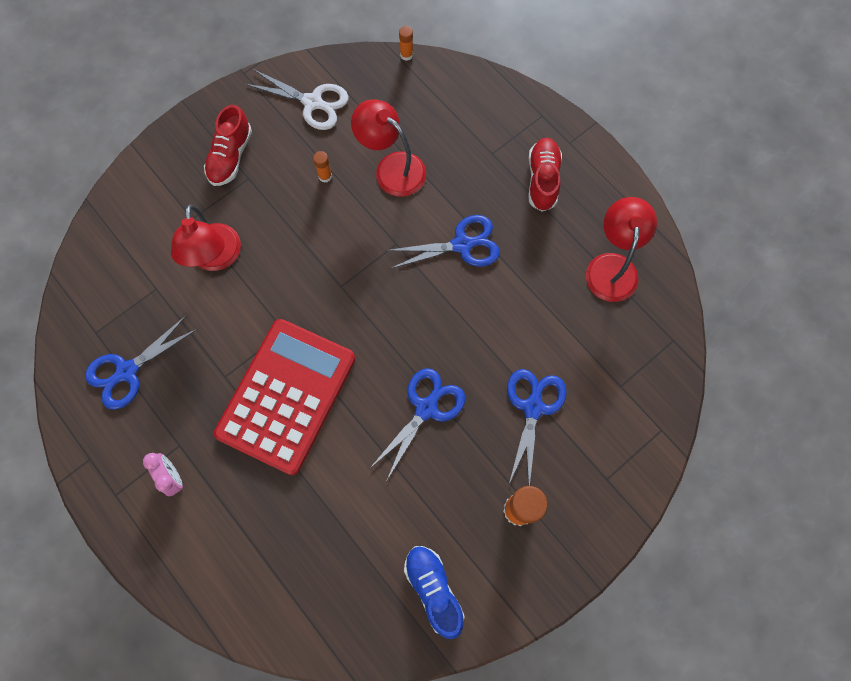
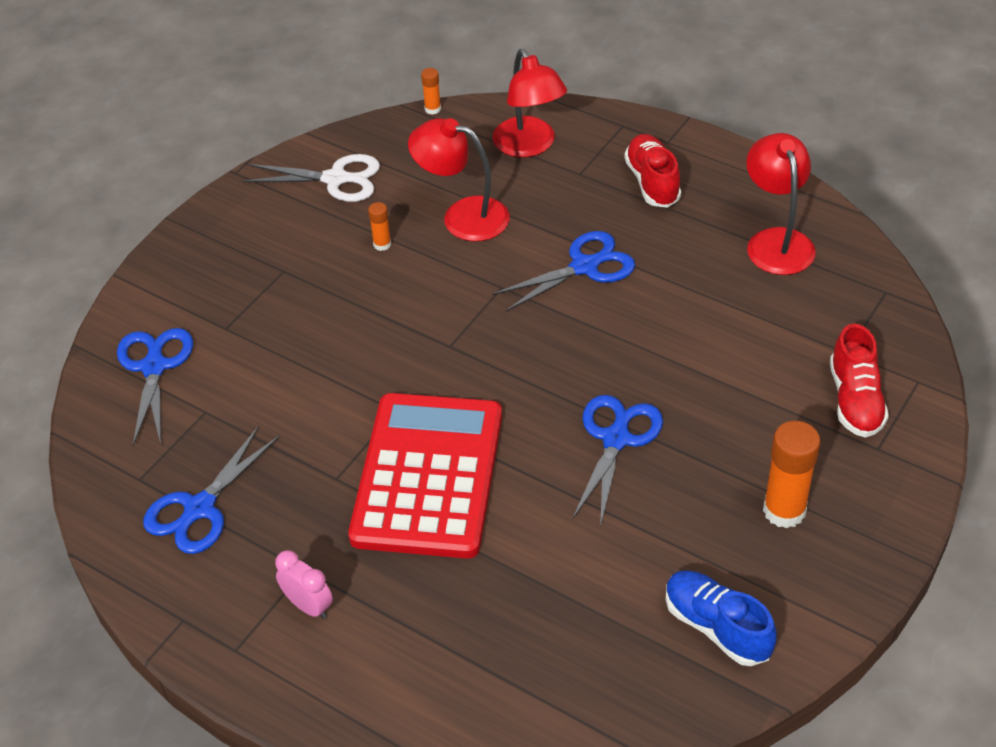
camera: 15 degrees left, 25 degrees down
red lamp [171,205,241,271] -> red lamp moved to [493,49,567,157]
red shoe [204,105,252,186] -> red shoe moved to [830,324,889,438]
blue scissors [507,369,567,486] -> blue scissors moved to [117,328,193,446]

